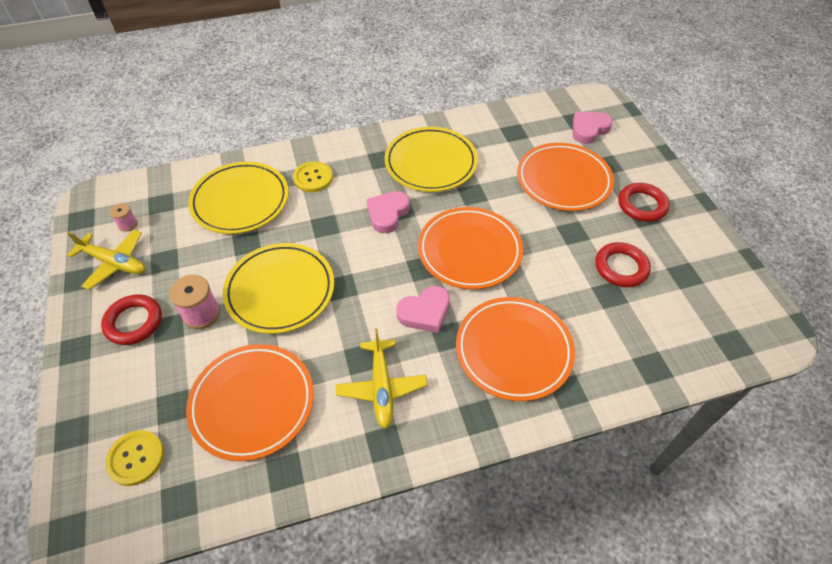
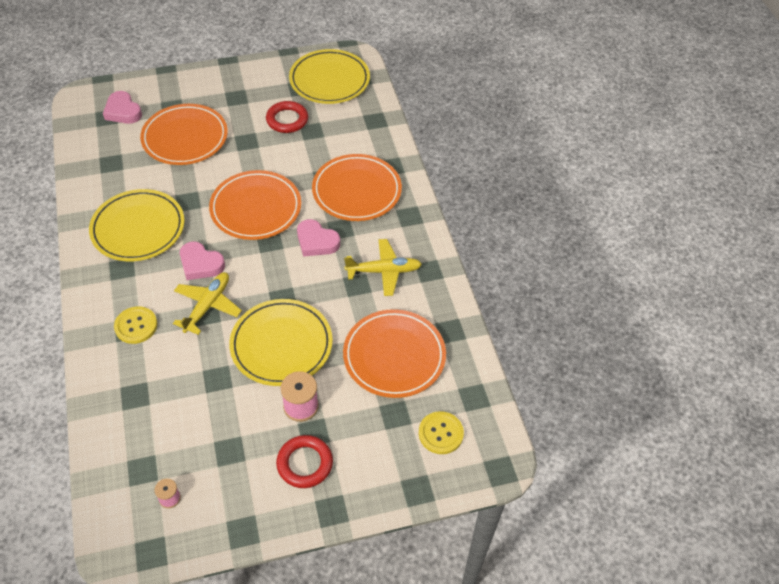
camera: 90 degrees left, 0 degrees up
yellow plane [67,230,145,290] -> yellow plane moved to [173,272,242,335]
yellow plate [188,162,289,234] -> yellow plate moved to [289,49,370,104]
pink heart [396,286,450,333] -> pink heart turned 150 degrees clockwise [297,219,340,257]
red ring [618,183,670,222] -> none

